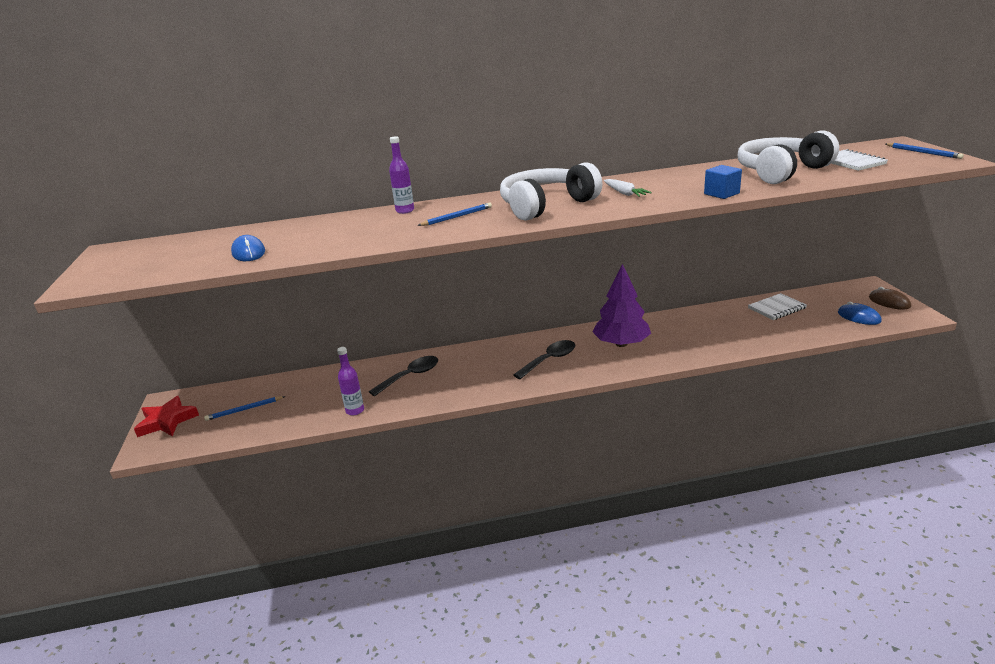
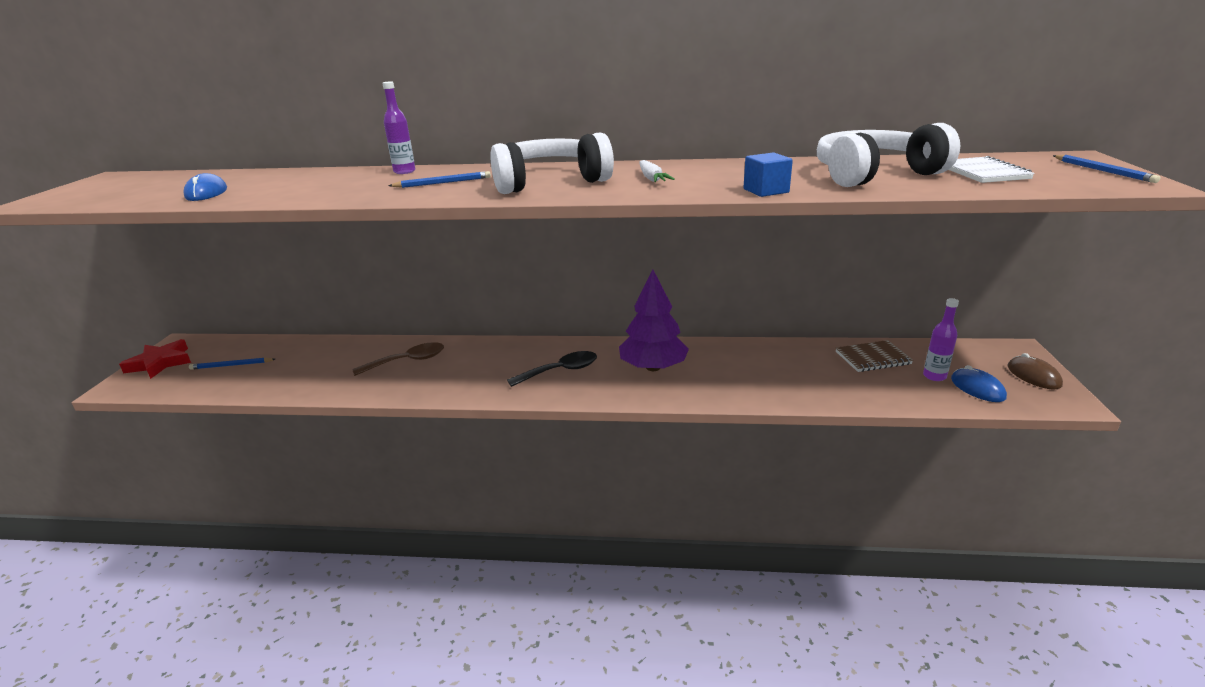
camera: 15 degrees right, 0 degrees up
purple bottle [337,347,364,415] -> purple bottle moved to [923,298,959,381]
black spoon [369,356,438,396] -> brown spoon [352,342,444,376]
white notebook [748,293,807,320] -> brown notebook [836,340,913,372]

